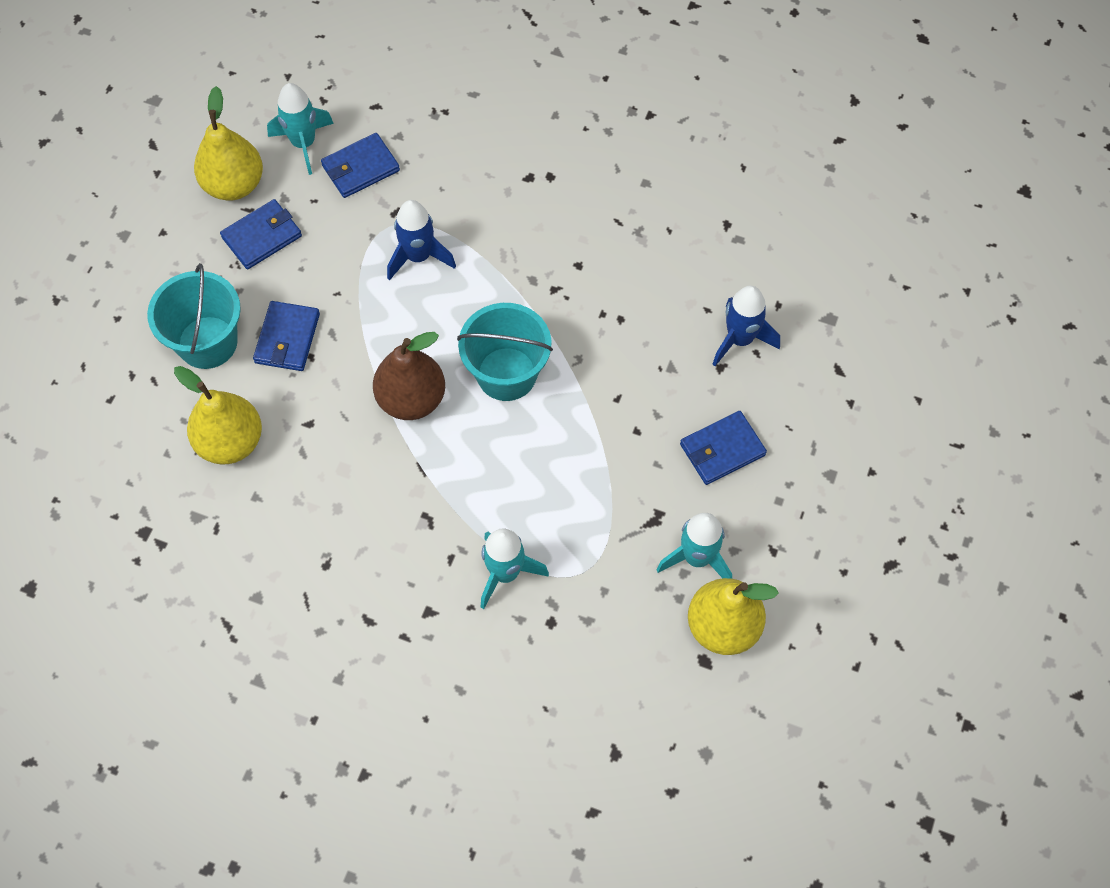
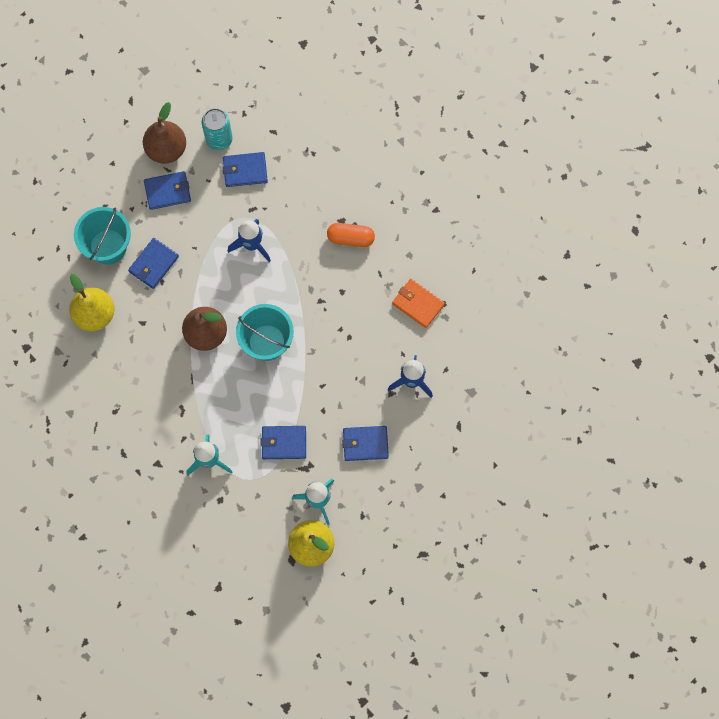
camera: 25 degrees right, 10 degrees up
yellow pear [194,86,263,201] -> brown pear [143,102,186,164]
turquoise rocket [267,83,334,175] -> turquoise can [202,108,233,150]
none -> blue wallet [261,426,306,459]
none -> orange capsule [327,223,375,247]
none -> orange wallet [392,279,445,328]

